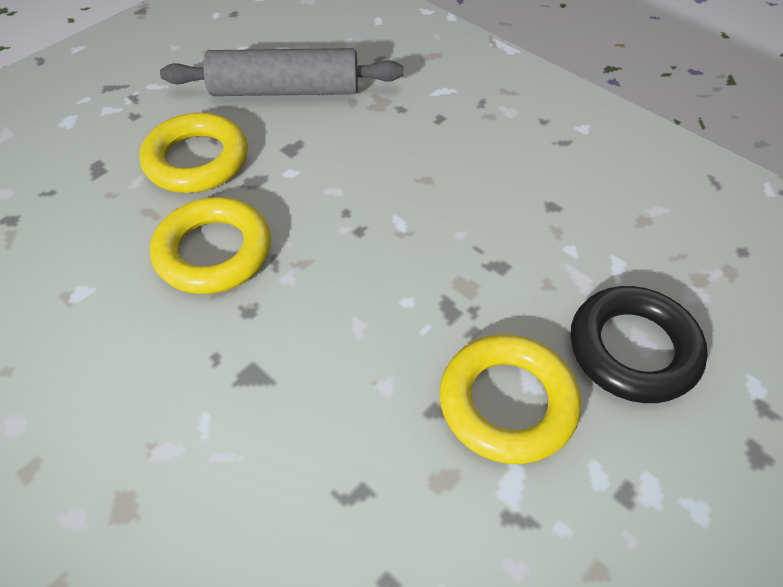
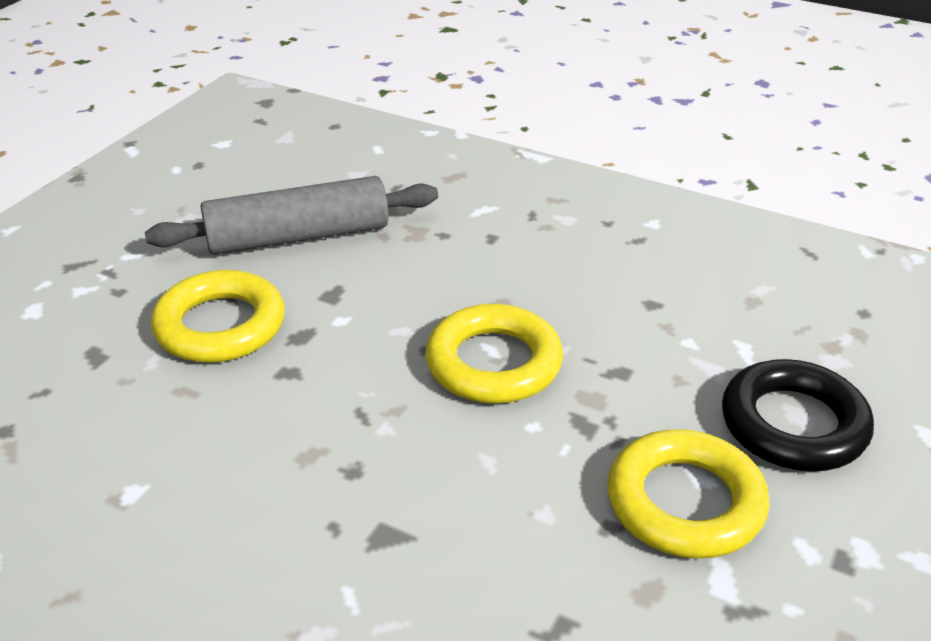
camera: 15 degrees left, 15 degrees down
yellow ring [150,197,271,294] -> yellow ring moved to [425,304,563,403]

